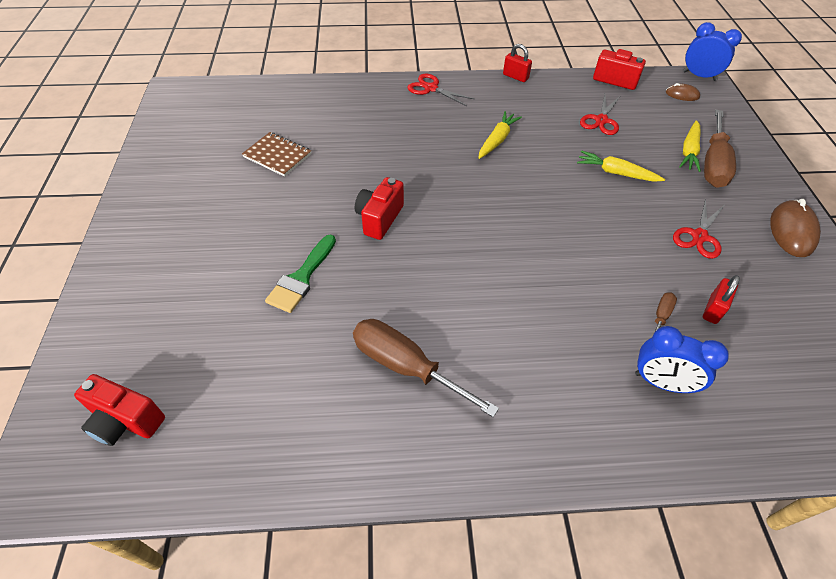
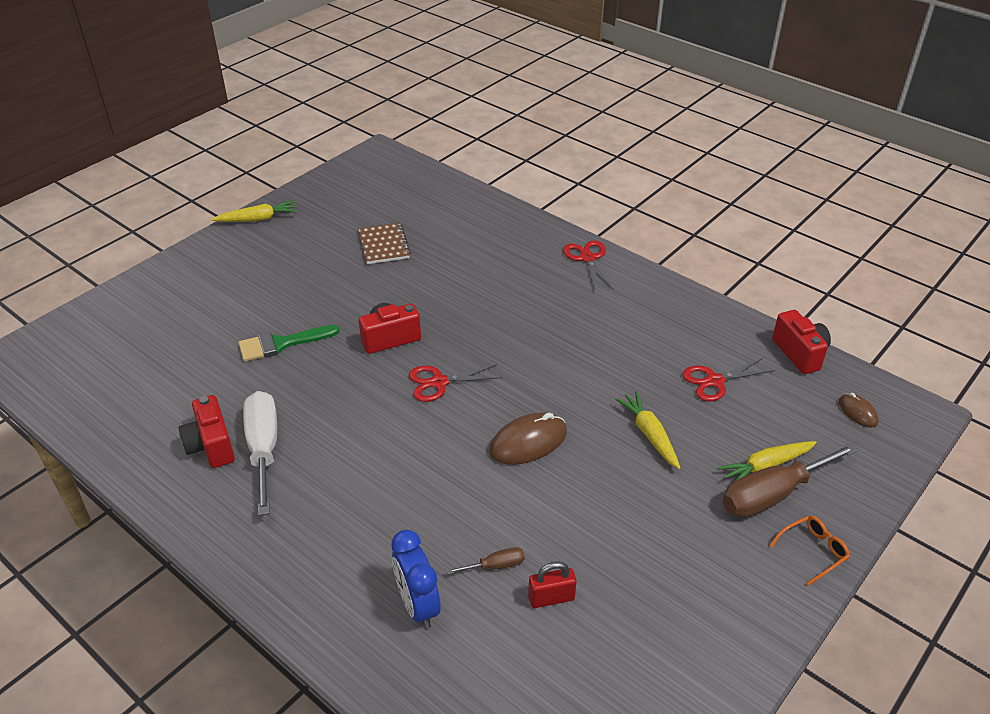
camera: 45 degrees right, 10 degrees down
red camera [74,374,165,446] -> red camera moved to [179,395,235,468]
brown screwdriver [353,319,499,417] -> white screwdriver [243,391,277,516]
yellow carrot [478,111,522,159] -> yellow carrot moved to [212,201,297,222]
red padlock [503,44,532,82] -> none
red scissors [673,198,724,259] -> red scissors moved to [409,364,503,402]
blue clock [683,22,742,81] -> none
brown mouse [770,199,821,257] -> brown mouse moved to [489,413,567,465]
none -> orange glasses [769,516,850,586]

